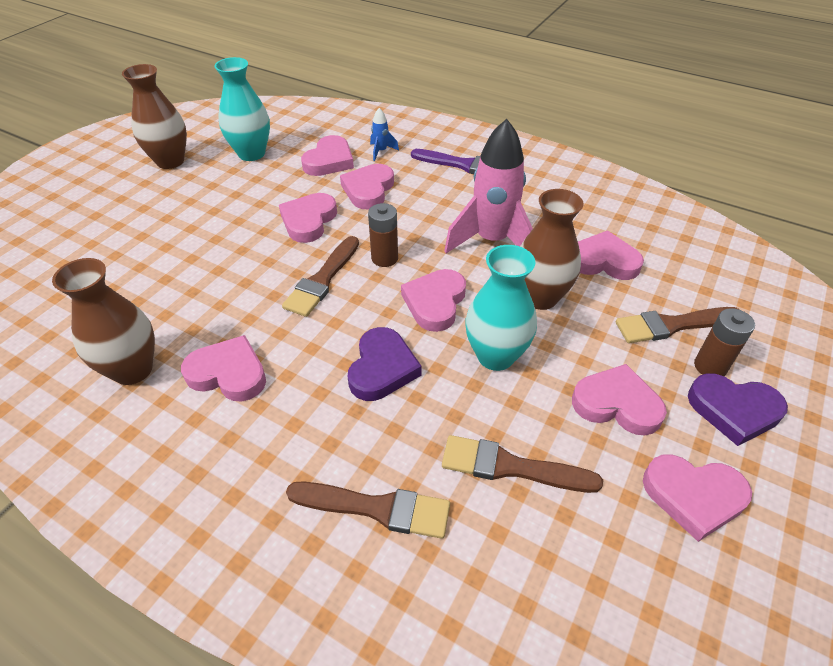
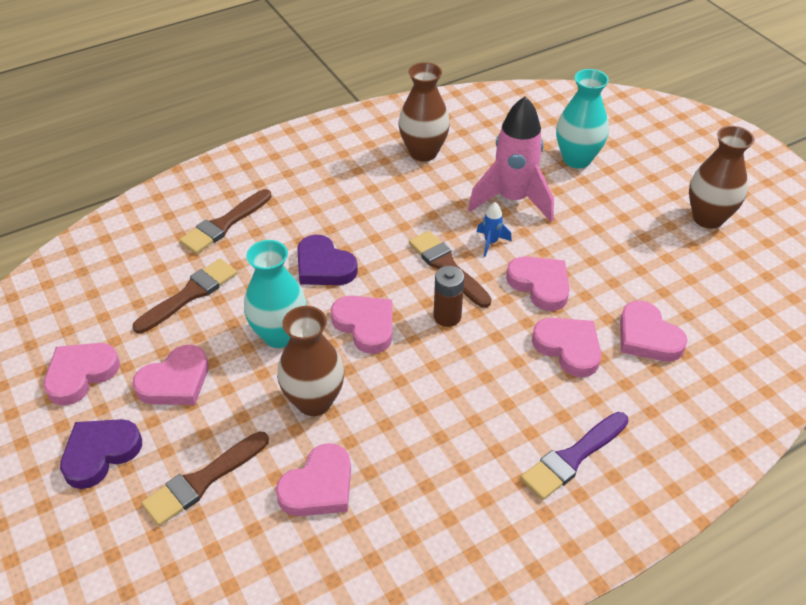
camera: 120 degrees right, 0 degrees up
pink heart [181,335,266,402] -> none
turquoise vase [215,57,270,161] -> turquoise vase moved to [556,69,609,168]
blue rocket [370,108,399,161] -> blue rocket moved to [477,202,512,257]
pink rocket [444,119,533,254] -> pink rocket moved to [468,96,554,222]
brown brush [616,307,740,343] -> brown brush turned 150 degrees counterclockwise [141,431,269,526]
brown battery [694,308,755,376] -> none

